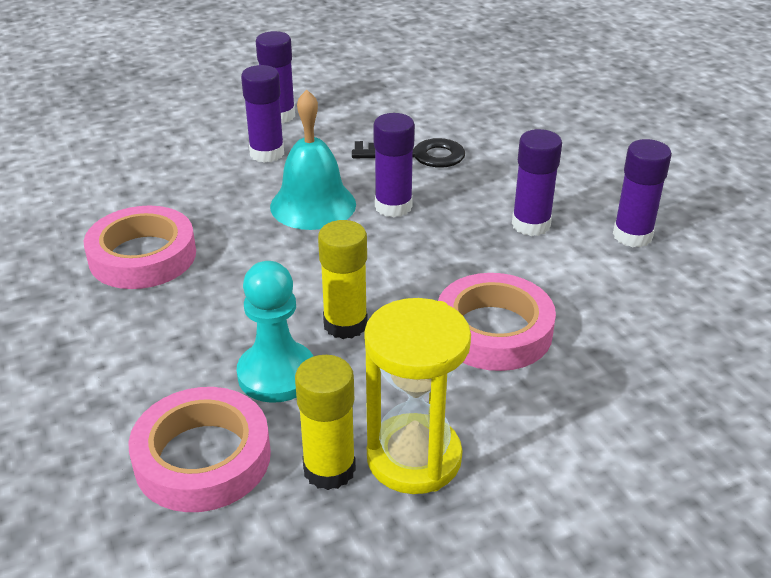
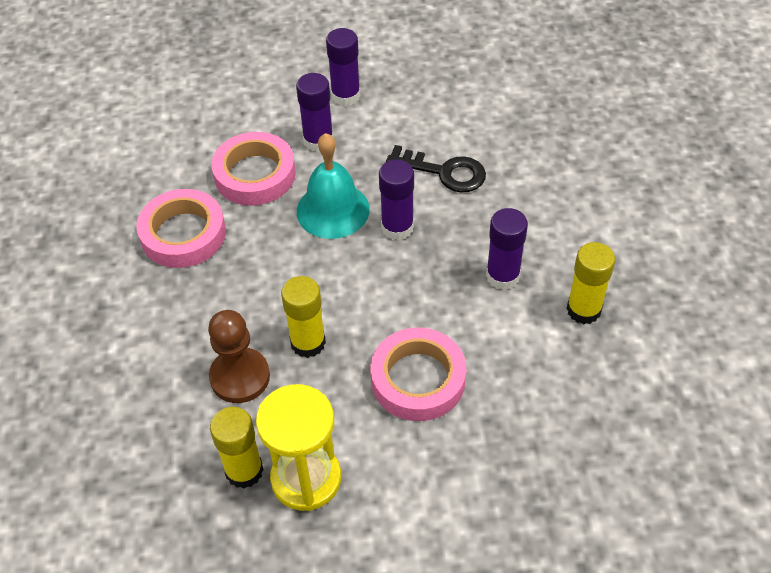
camera: 20 degrees right, 15 degrees up
pink tape [129,387,271,512] -> pink tape moved to [212,132,296,206]
turquoise pawn [237,261,314,403] -> brown pawn [208,310,270,403]
purple glue stick [613,139,672,247] -> yellow glue stick [566,242,615,324]

